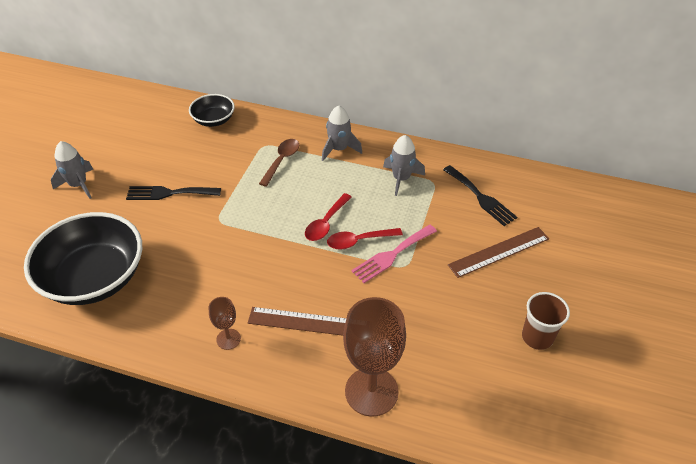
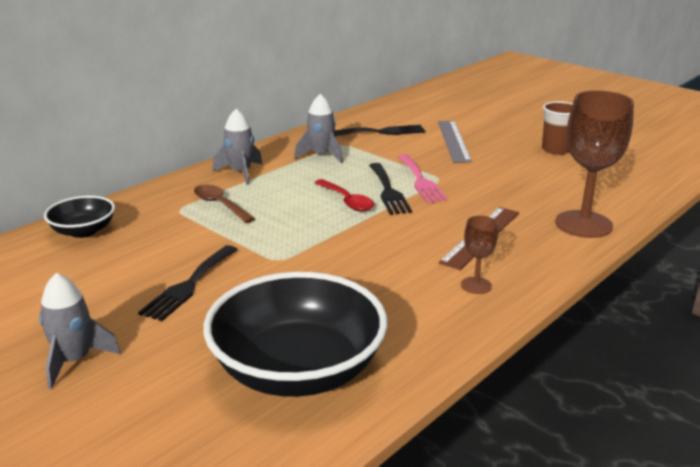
camera: 65 degrees left, 20 degrees down
red spoon [327,228,403,250] -> black fork [369,163,412,215]
brown ruler [448,227,549,278] -> grey ruler [438,121,472,162]

